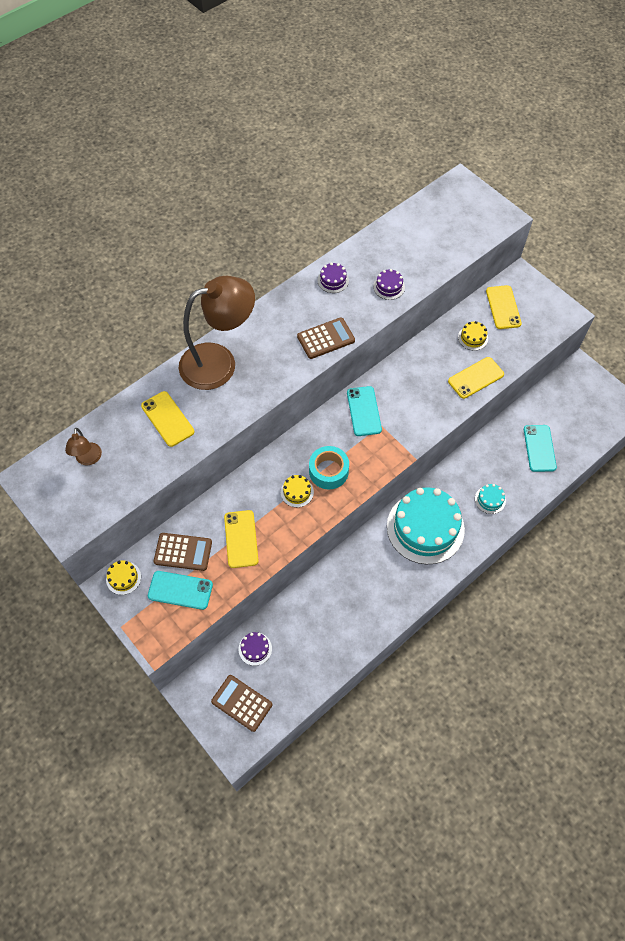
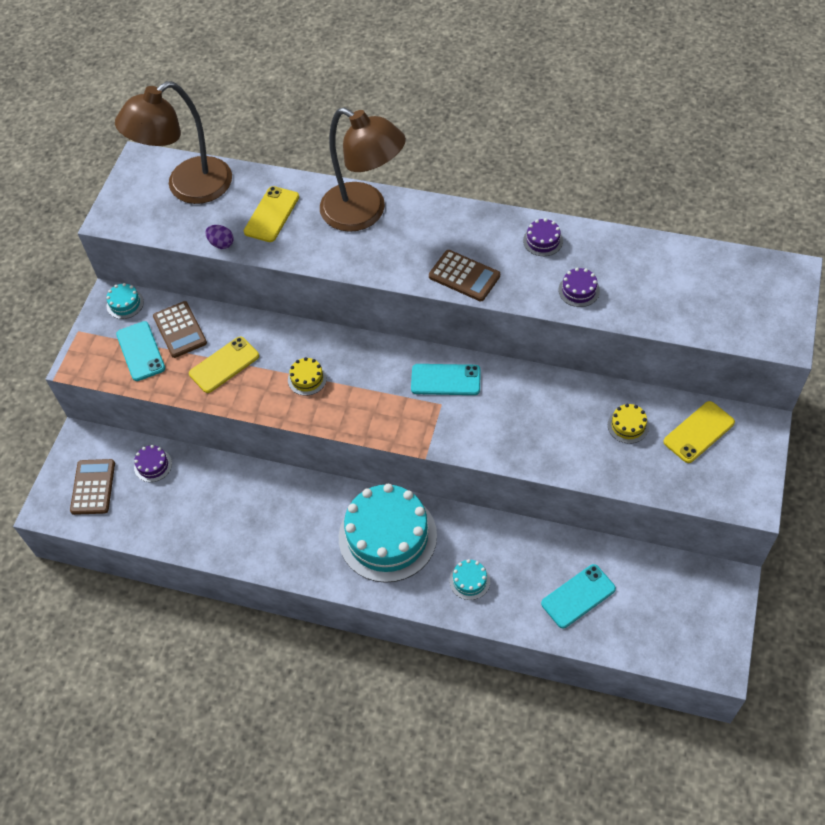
camera: 60 degrees right, 5 degrees down
brown lamp [65,428,102,465] -> brown lamp [115,81,232,204], size x2.29
yellow cake [106,560,141,595] -> turquoise cake [106,283,144,319]
turquoise tape [309,446,349,489] -> none
turquoise phone [347,386,382,436] -> turquoise phone turned 45 degrees clockwise [411,364,481,395]
yellow phone [448,357,504,399] -> none
none -> purple egg [205,225,234,249]

